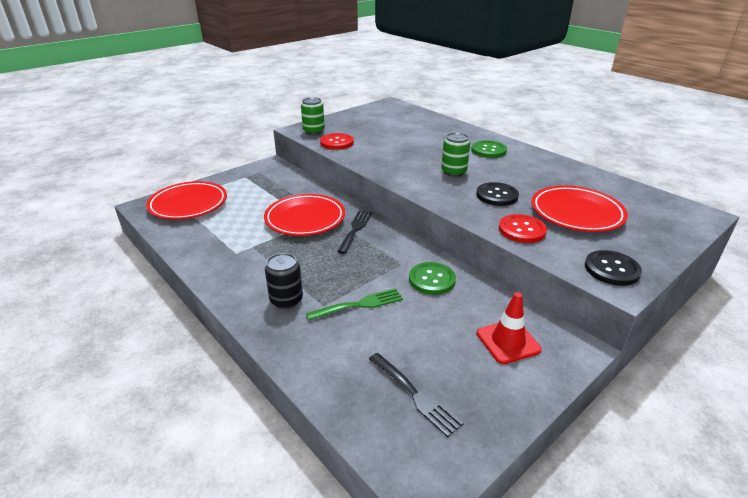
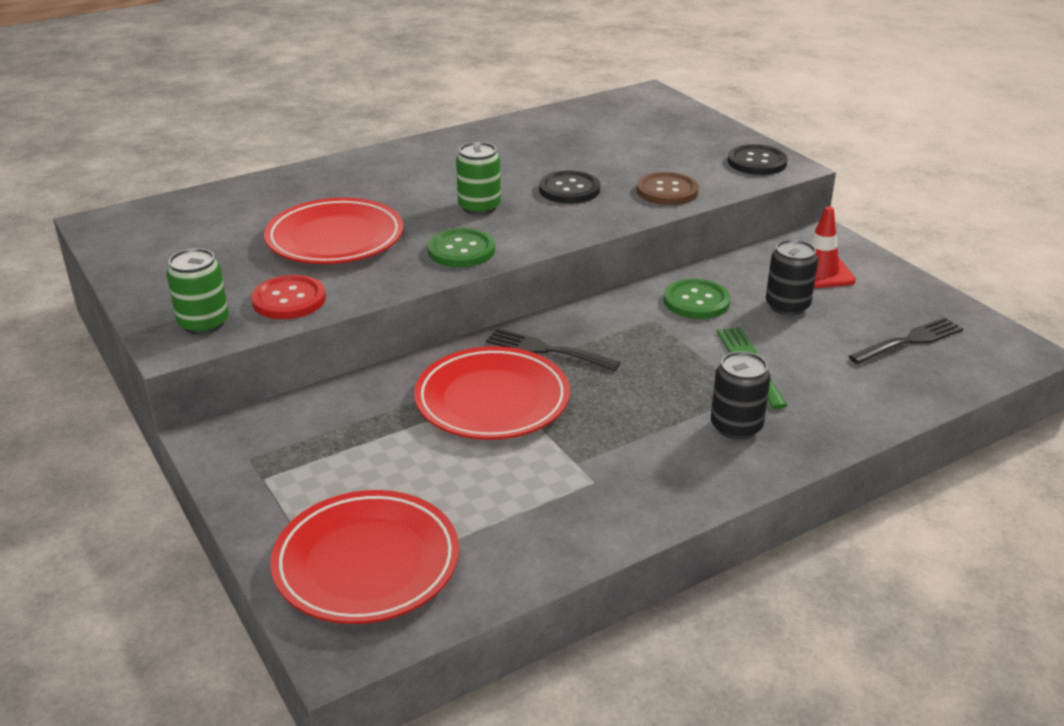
camera: 80 degrees left, 0 degrees up
green button [471,140,507,158] -> green button moved to [427,228,495,267]
red button [499,214,547,243] -> brown button [636,172,699,205]
red plate [531,185,628,232] -> red plate moved to [264,198,403,264]
none -> black can [766,239,818,316]

